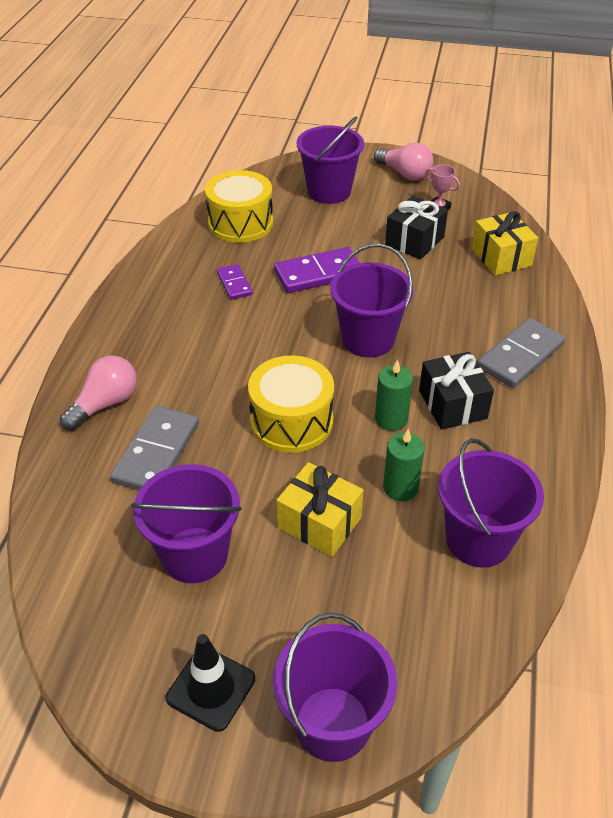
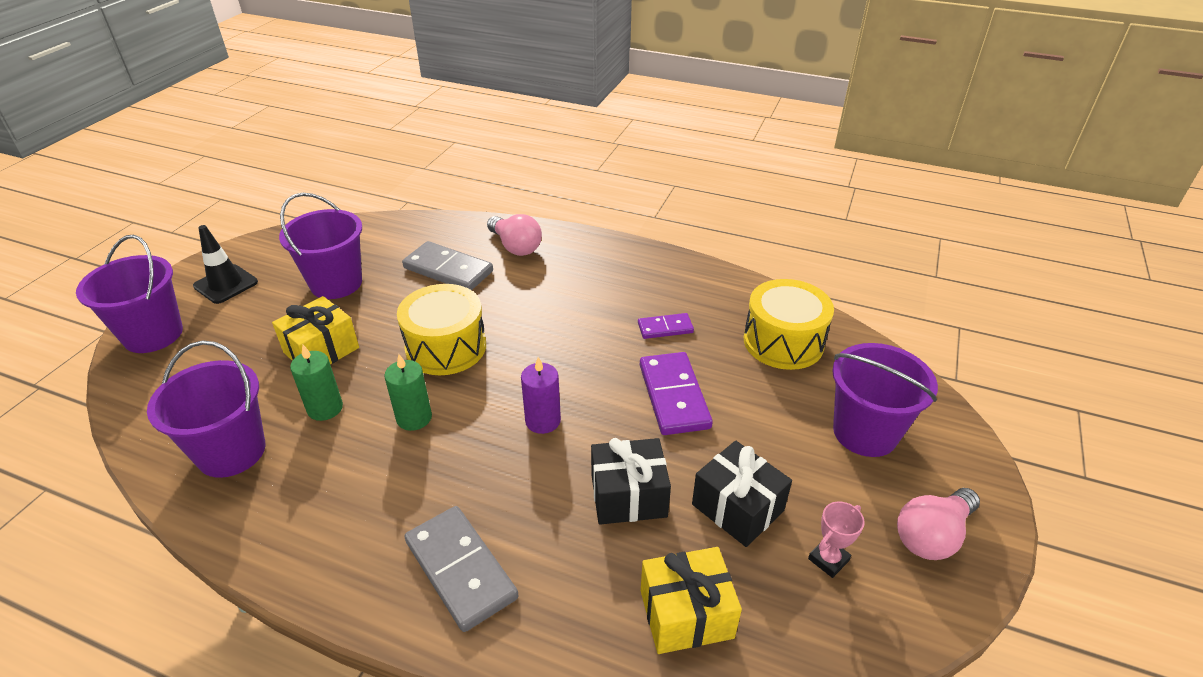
camera: 100 degrees right, 5 degrees down
purple bucket [330,244,413,357] -> purple candle [521,357,561,434]
black gift [419,352,494,430] -> black gift moved to [591,438,671,525]

